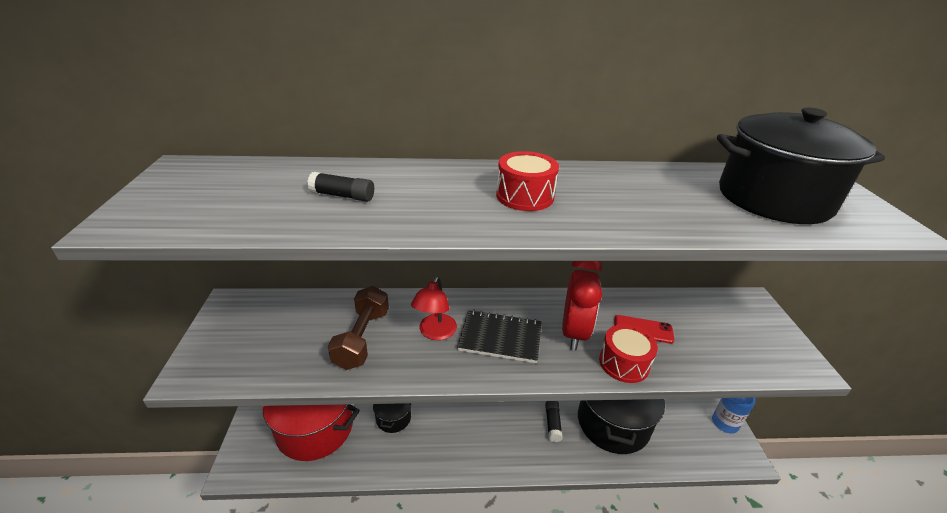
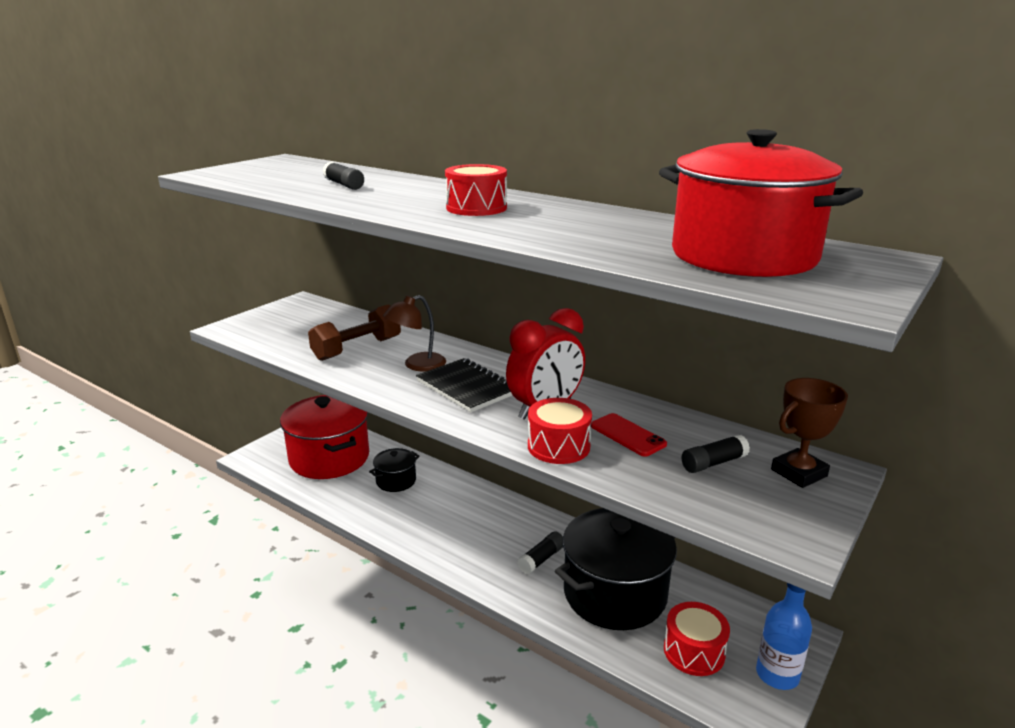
camera: 40 degrees right, 10 degrees down
red lamp [411,276,457,340] -> brown lamp [383,295,446,371]
black pot [717,108,885,224] -> red pot [659,129,863,277]
none -> red drum [664,602,730,676]
none -> black glue stick [681,435,750,473]
none -> brown trophy [771,378,848,488]

